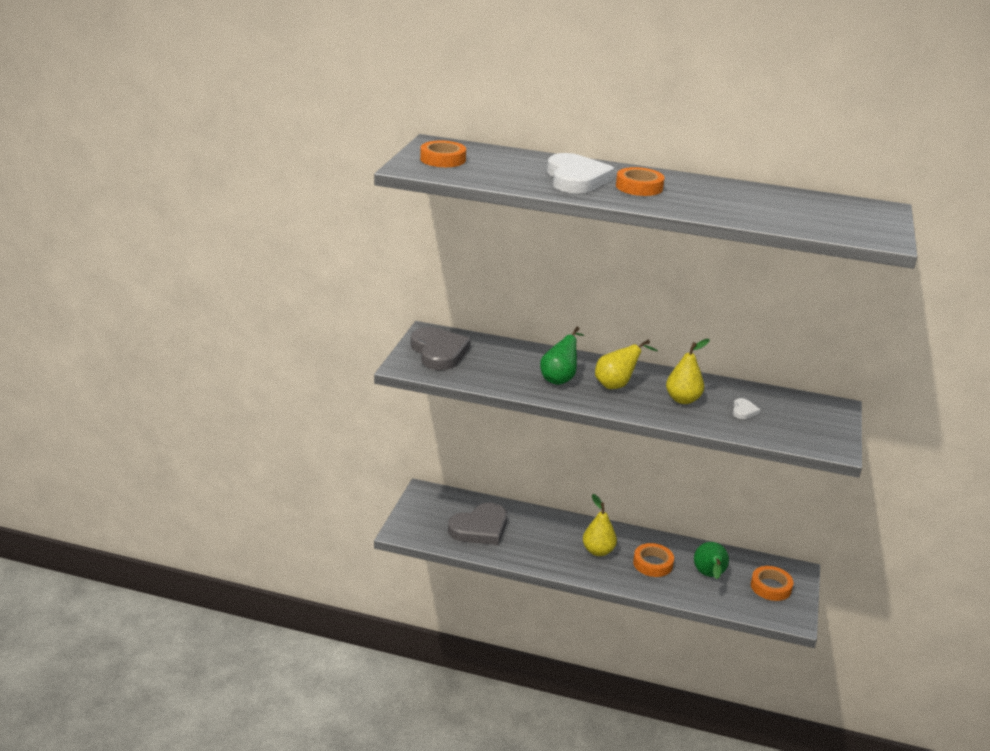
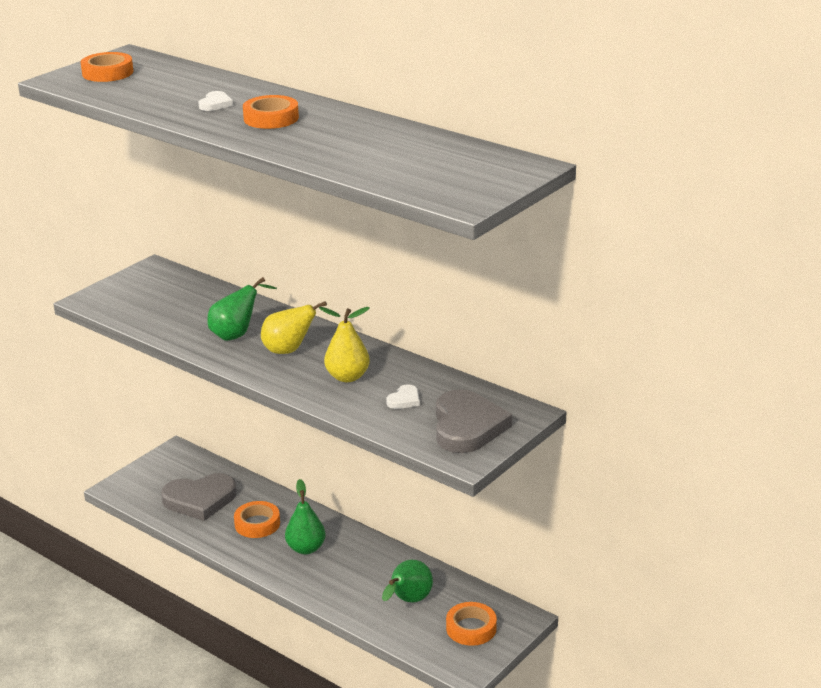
camera: 25 degrees right, 0 degrees up
grey heart [411,327,471,370] -> grey heart moved to [436,389,512,453]
white heart [547,153,615,193] -> white heart [198,91,233,111], size x0.43
yellow pear [583,494,617,556] -> green pear [285,479,326,554]
orange tape [633,543,674,577] -> orange tape moved to [234,501,280,538]

